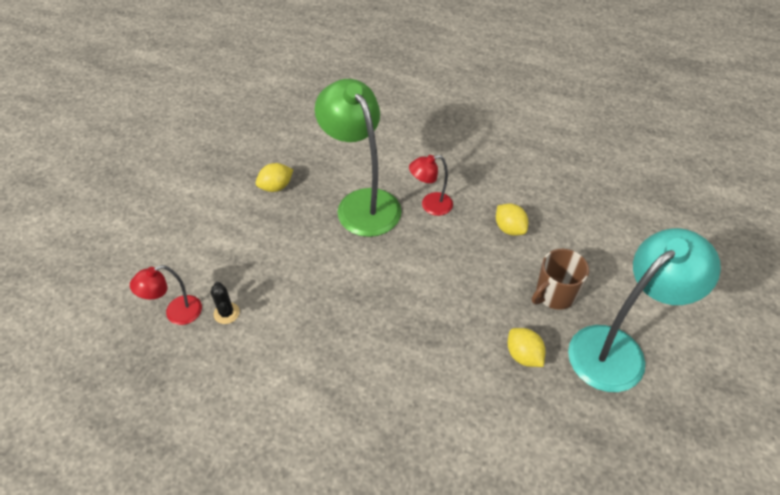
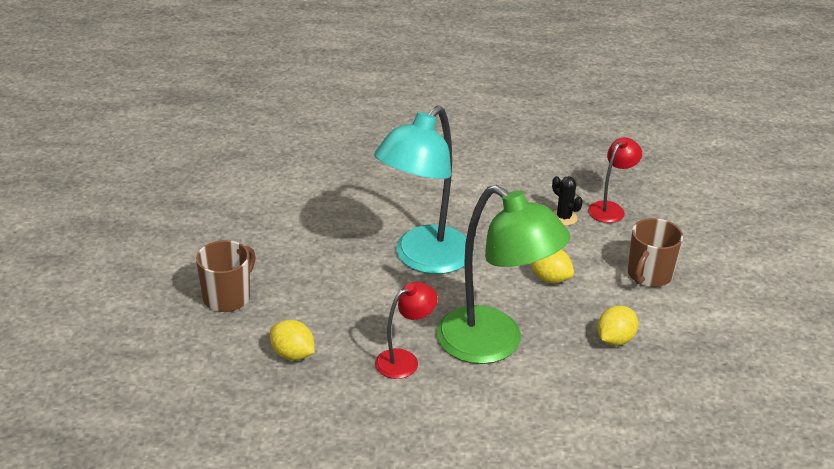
camera: 160 degrees right, 15 degrees down
yellow lemon [508,328,545,367] -> yellow lemon moved to [531,250,574,283]
turquoise lamp [568,228,721,392] -> turquoise lamp moved to [374,106,474,274]
none -> brown mug [628,218,683,287]

